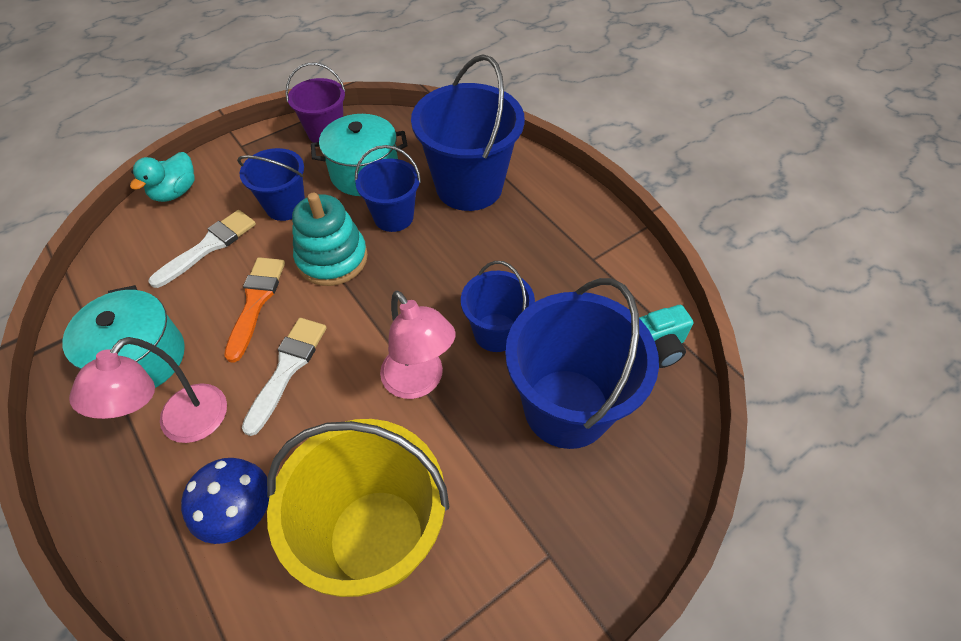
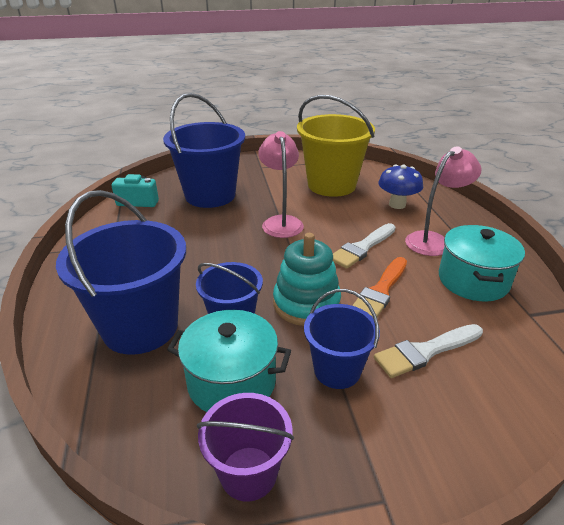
camera: 155 degrees left, 20 degrees down
turquoise duck [130,152,195,202] -> none
blue bucket [461,261,535,352] -> none

